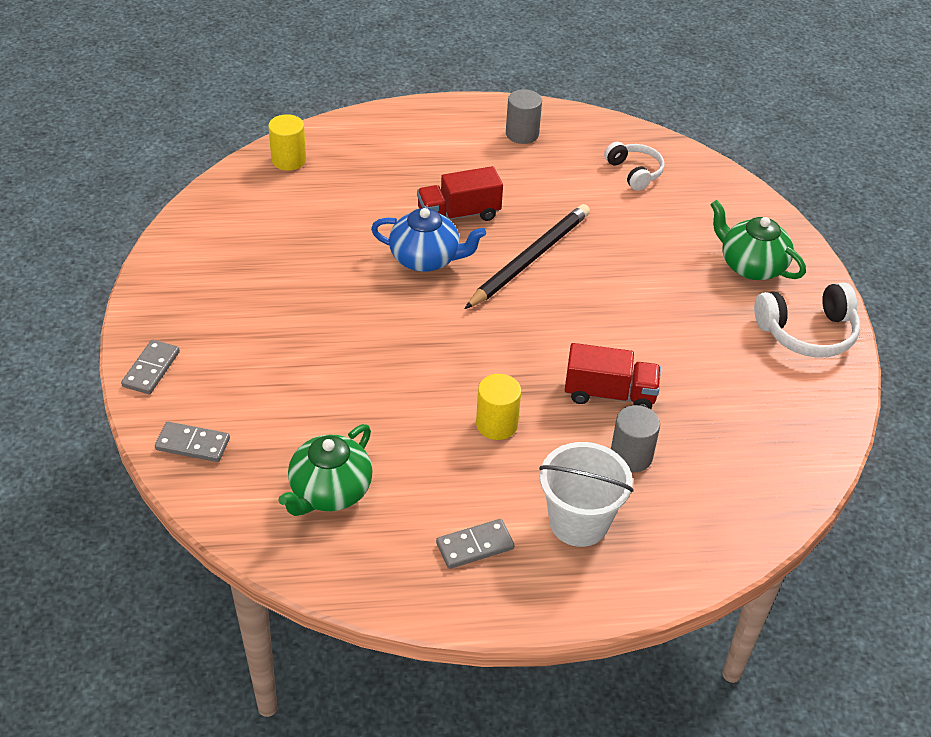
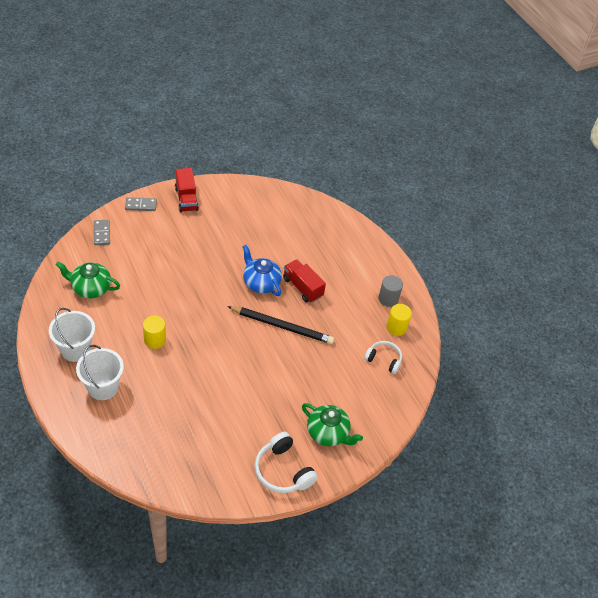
camera: 65 degrees right, 5 degrees up
yellow cylinder [268,114,306,171] -> yellow cylinder moved to [387,304,412,336]
blue teapot [371,208,486,272] -> blue teapot turned 150 degrees clockwise [242,245,282,296]
grey domino [436,519,514,569] -> white bucket [49,308,95,362]
red truck [565,343,661,409] -> red truck moved to [175,168,199,212]
white headphones [604,142,665,191] -> white headphones turned 105 degrees counterclockwise [364,341,402,374]
grey cylinder [611,405,660,472] -> none
green teapot [710,200,806,280] -> green teapot turned 105 degrees clockwise [302,403,363,446]

